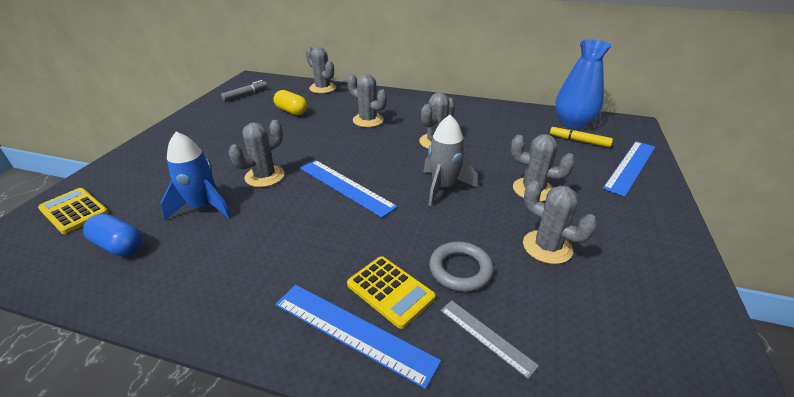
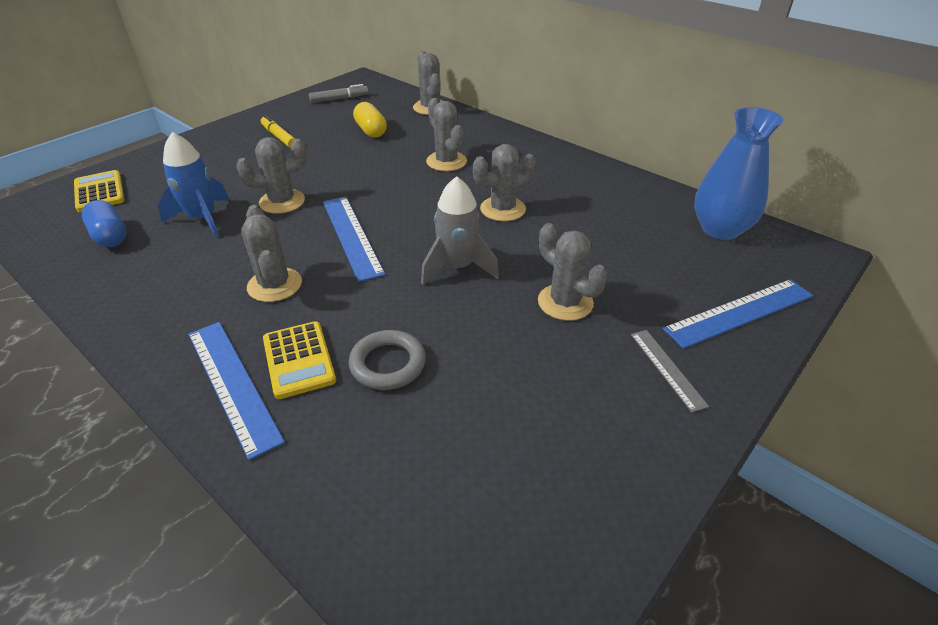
camera: 25 degrees right, 5 degrees up
grey ruler [440,300,539,379] -> grey ruler moved to [631,330,709,412]
grey cactus [523,181,598,264] -> grey cactus moved to [241,205,302,302]
yellow marker [550,125,613,147] -> yellow marker moved to [261,115,295,148]

